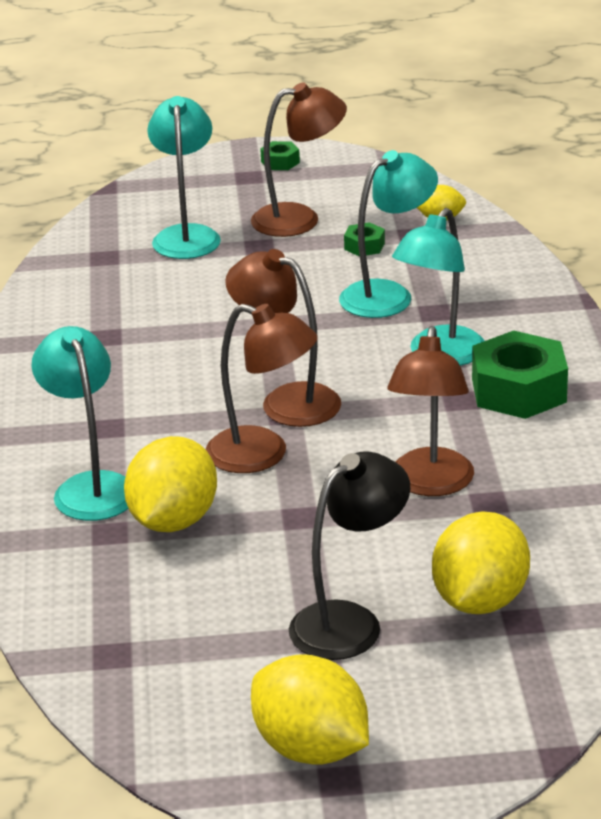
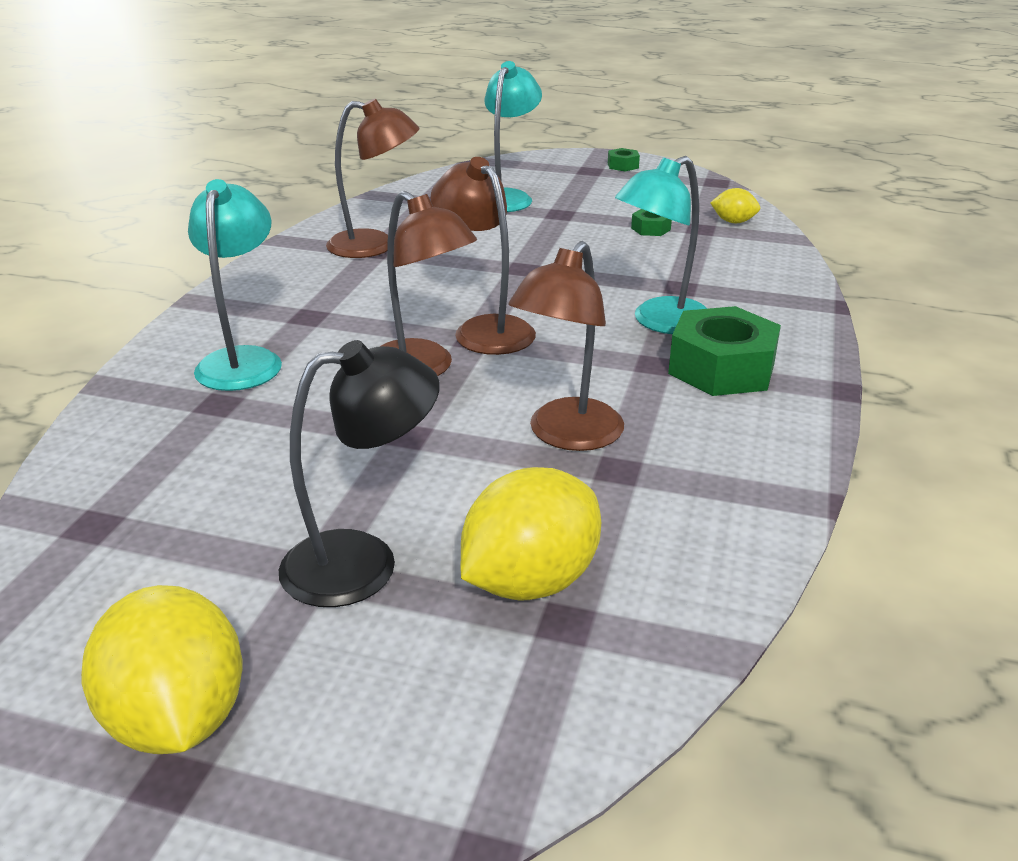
camera: 20 degrees right, 0 degrees up
yellow lemon [124,436,217,532] -> none
brown lamp [251,83,347,237] -> brown lamp moved to [326,98,420,258]
turquoise lamp [339,150,438,318] -> none

